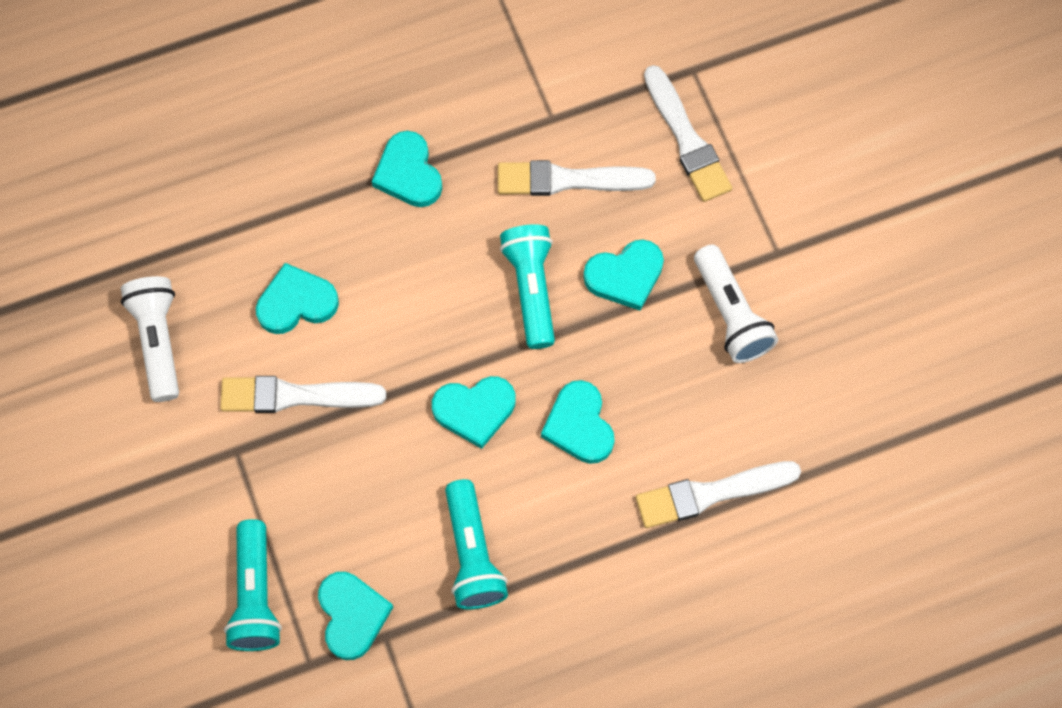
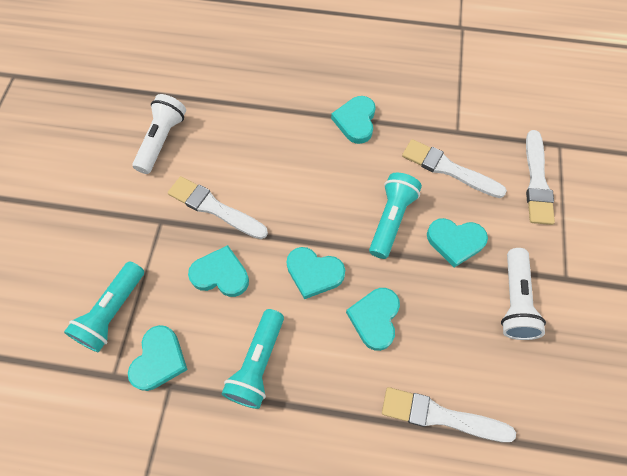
camera: 30 degrees right, 5 degrees down
turquoise heart [256,263,339,334] -> turquoise heart moved to [188,245,249,297]

